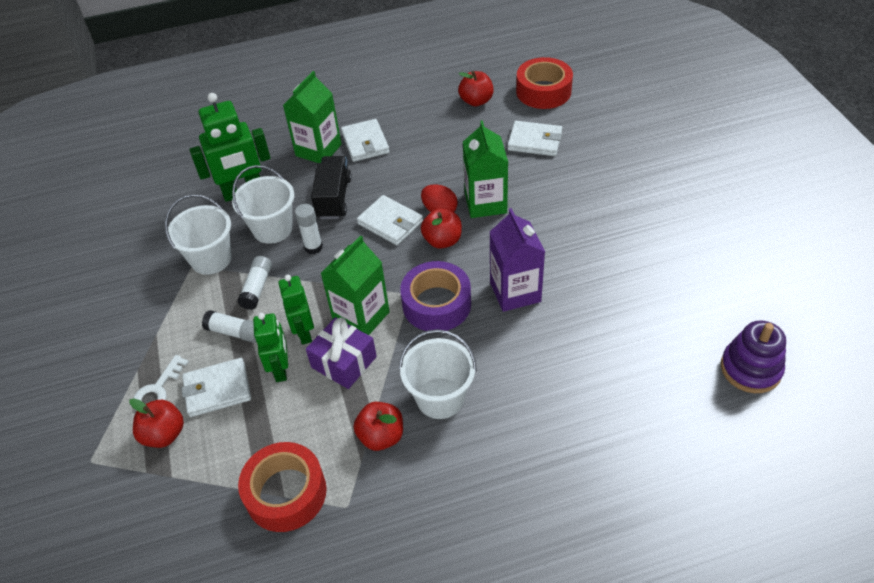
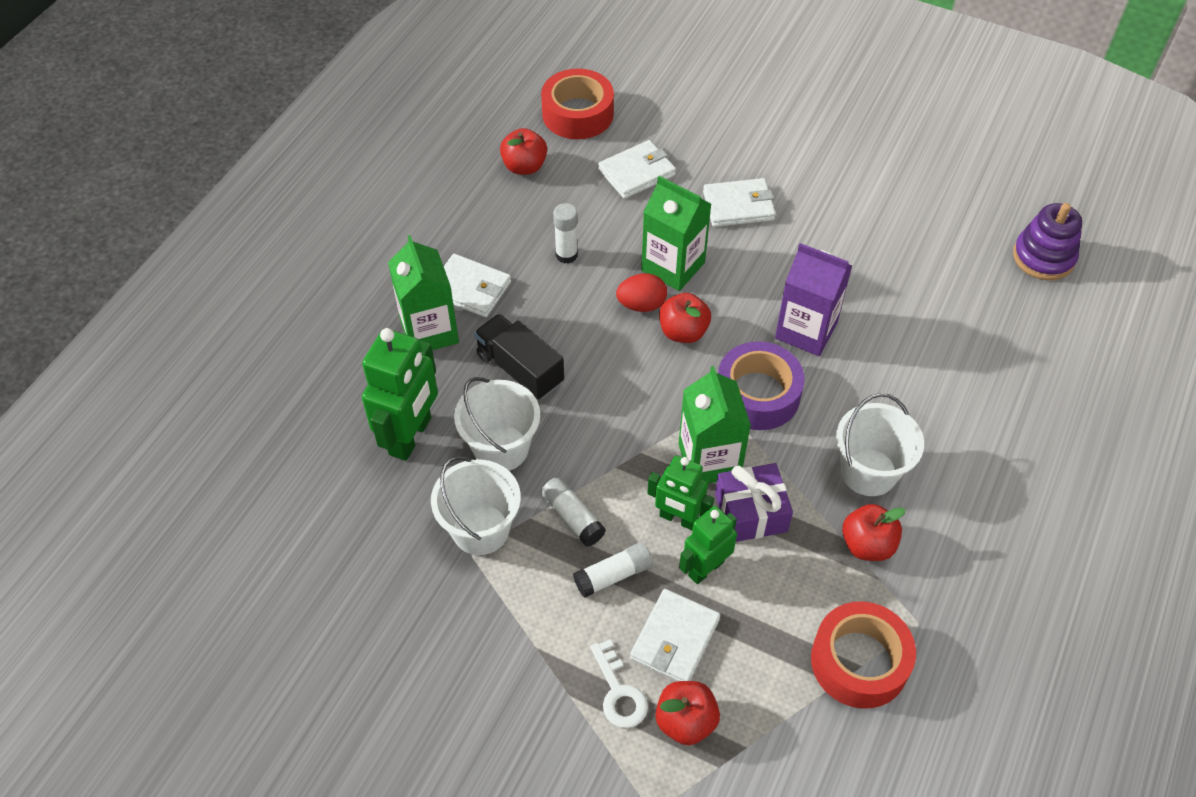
camera: 50 degrees left, 5 degrees up
green robot [253,313,288,382] -> green robot turned 75 degrees counterclockwise [679,506,737,584]
white glue stick [295,204,323,254] -> white glue stick moved to [553,203,578,264]
white wallet [357,195,423,245] -> white wallet moved to [703,178,776,227]

